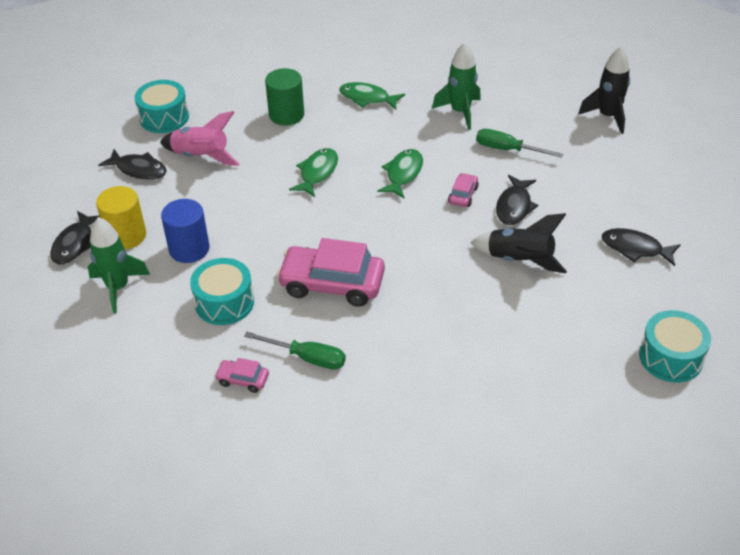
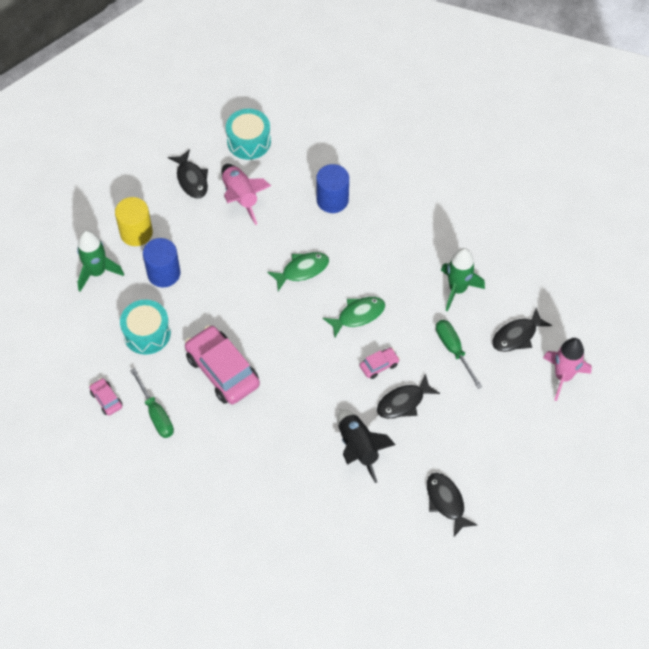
camera: 40 degrees right, 15 degrees up
black fish [50,211,100,264] -> black fish moved to [492,308,552,352]
green cylinder [265,68,304,126] -> blue cylinder [316,164,349,213]
green fish [339,82,405,110] -> none
black rocket [578,46,630,134] -> pink rocket [543,338,592,401]
turquoise drum [639,310,711,383] -> none

